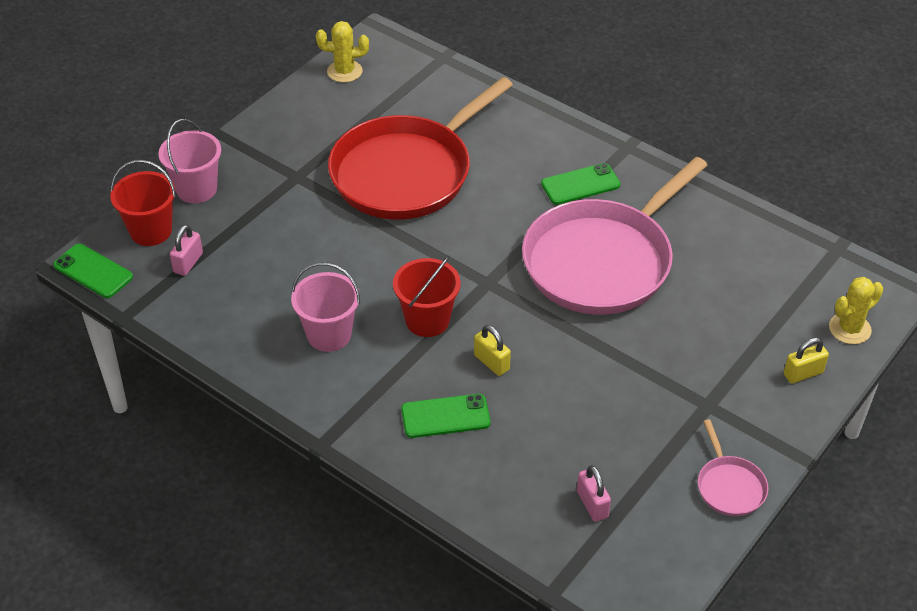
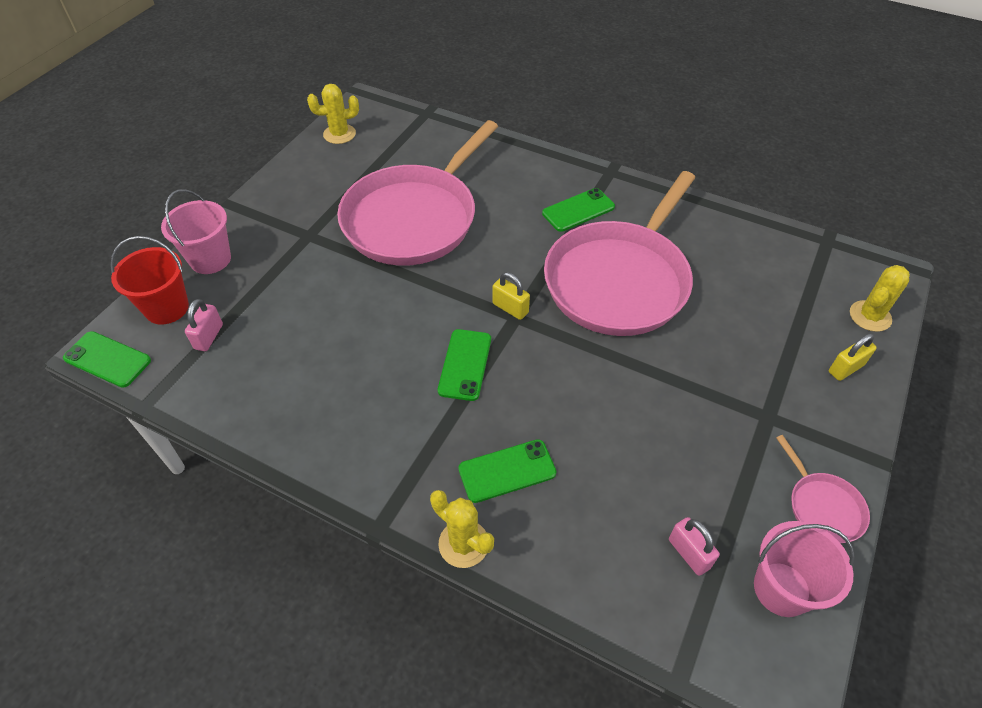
camera: 10 degrees left, 5 degrees up
pink bucket [291,262,360,352] -> pink bucket moved to [754,521,855,617]
red pan [328,77,513,220] -> pink pan [337,120,498,266]
red bucket [393,255,461,337] -> green phone [438,329,491,401]
yellow padlock [474,325,511,376] -> yellow padlock moved to [493,272,530,320]
none -> yellow cactus [430,490,494,568]

